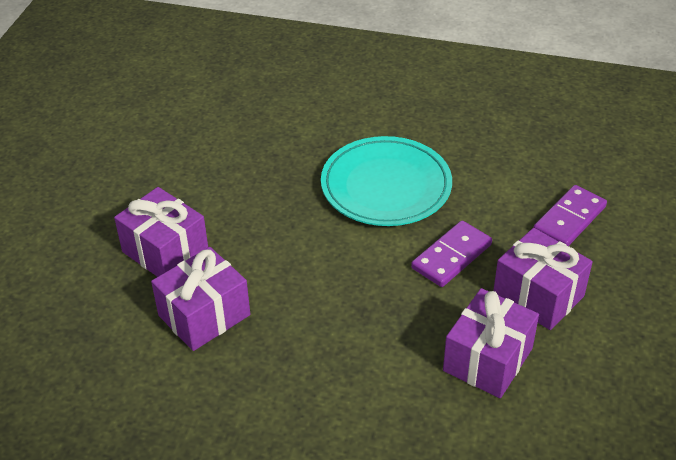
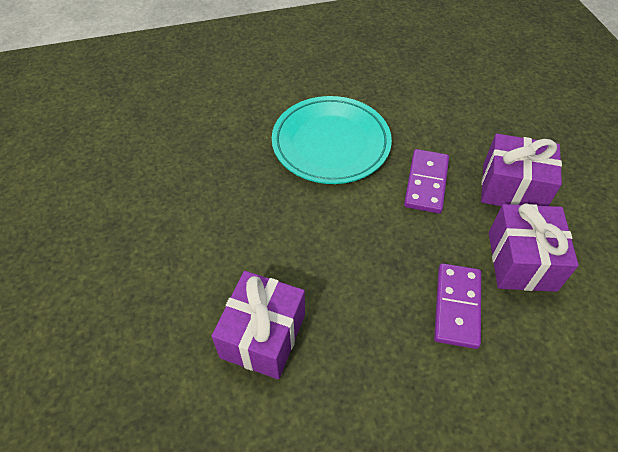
camera: 30 degrees left, 10 degrees up
purple gift [114,187,208,277] -> none
purple domino [533,185,607,246] -> purple domino moved to [434,263,481,349]

